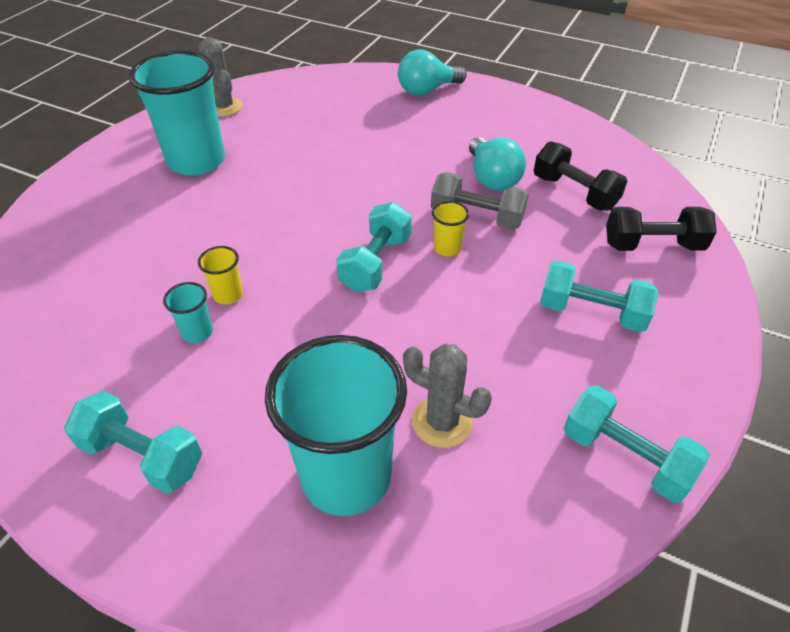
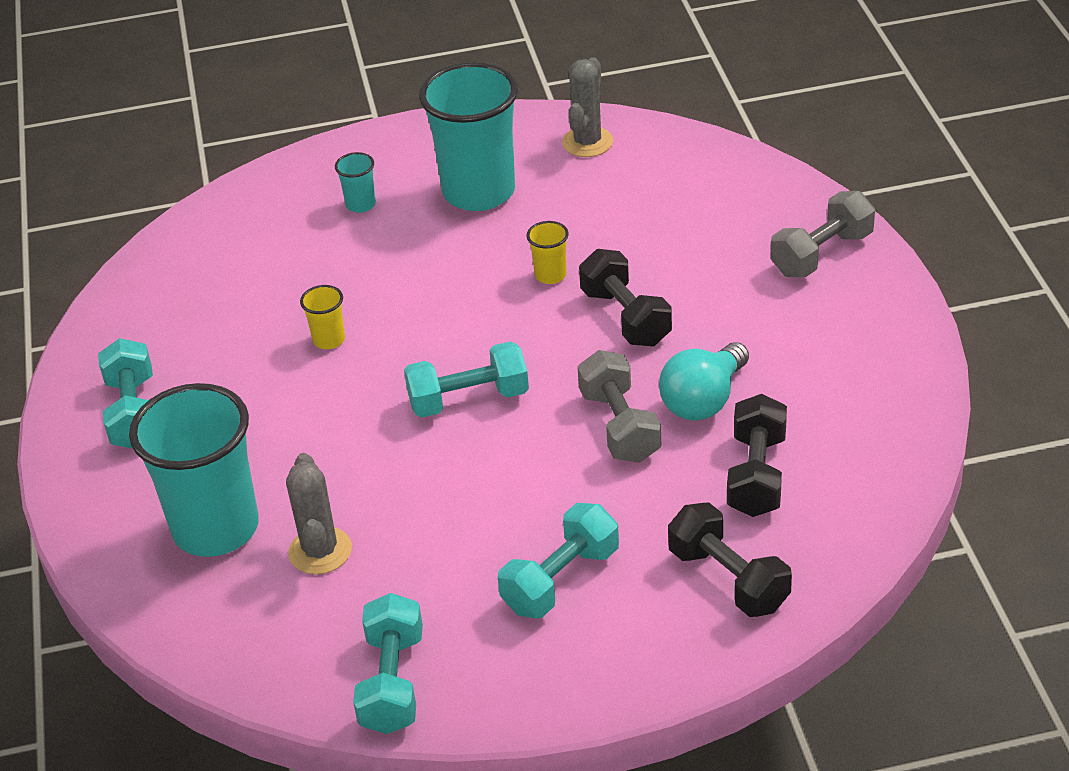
camera: 55 degrees right, 5 degrees down
turquoise cup [163,282,213,343] -> turquoise cup moved to [335,152,376,213]
turquoise light bulb [398,50,467,96] -> grey dumbbell [770,191,875,277]
yellow cup [432,201,469,256] -> yellow cup moved to [527,221,569,284]
turquoise dumbbell [540,261,659,332] -> turquoise dumbbell turned 60 degrees clockwise [498,503,619,618]
none -> black dumbbell [579,249,672,346]

